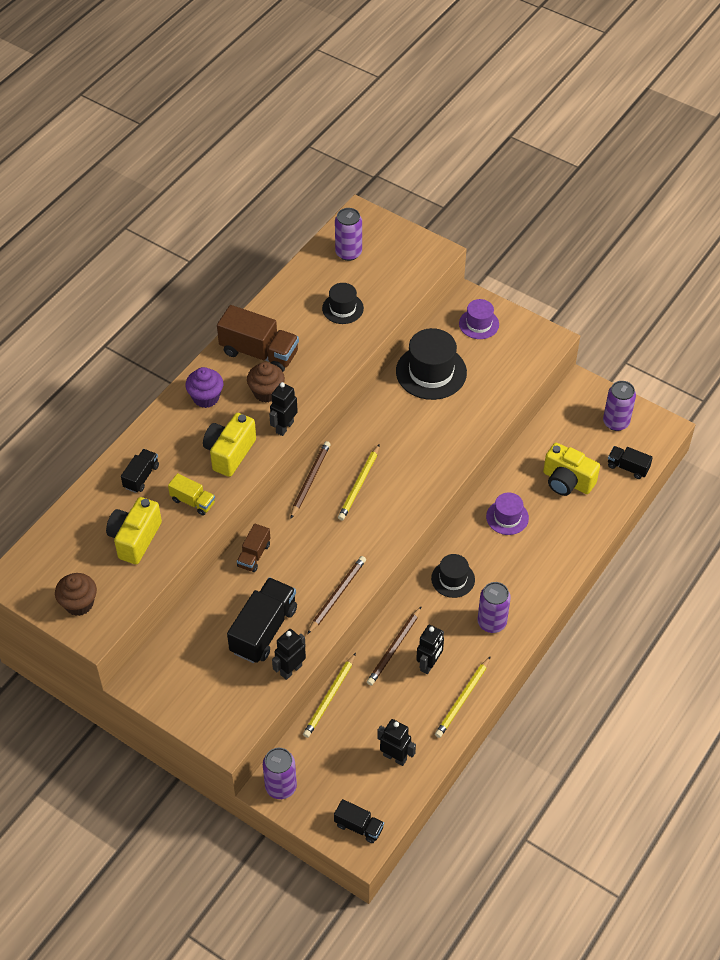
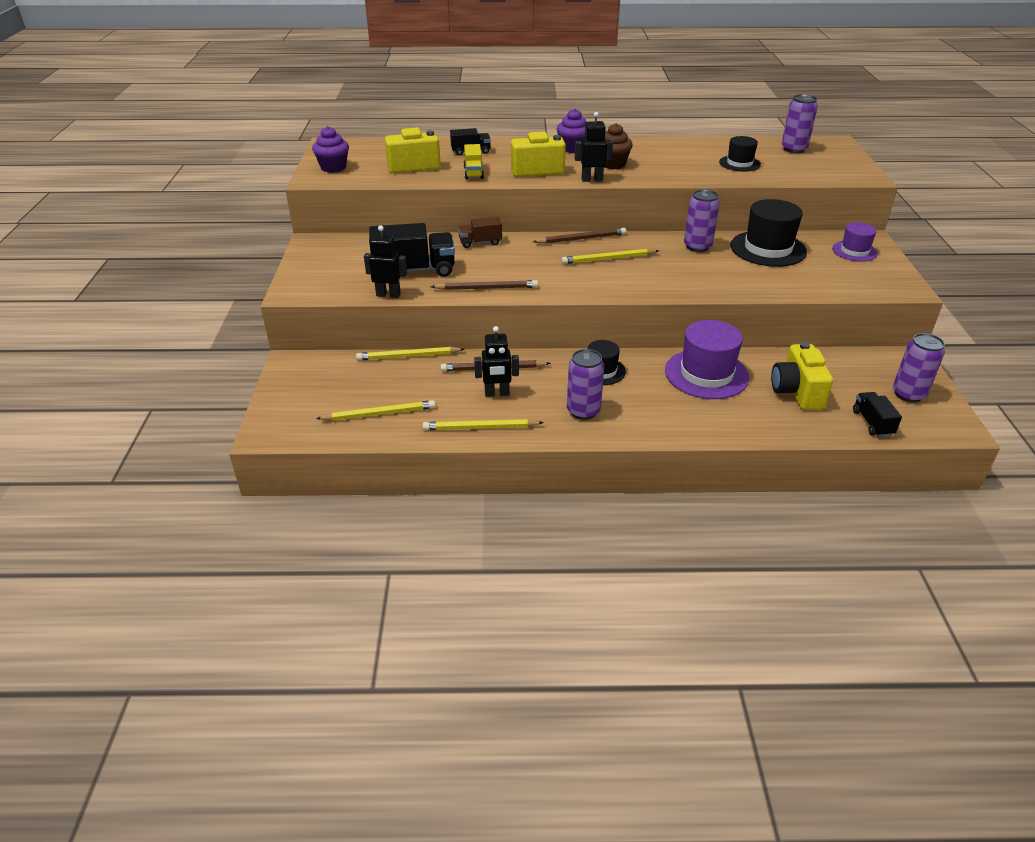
camera: 55 degrees right, 15 degrees down
brown cupcake [55,573,97,616] -> purple cupcake [312,126,349,173]
brown truck [217,305,299,372] -> none
purple can [263,748,297,799] -> purple can moved to [684,189,720,252]
black truck [334,799,384,843] -> none
black robot [377,719,416,766] -> yellow pencil [316,400,436,421]
purple hat [486,492,529,535] -> purple hat [665,320,749,399], size x1.72

